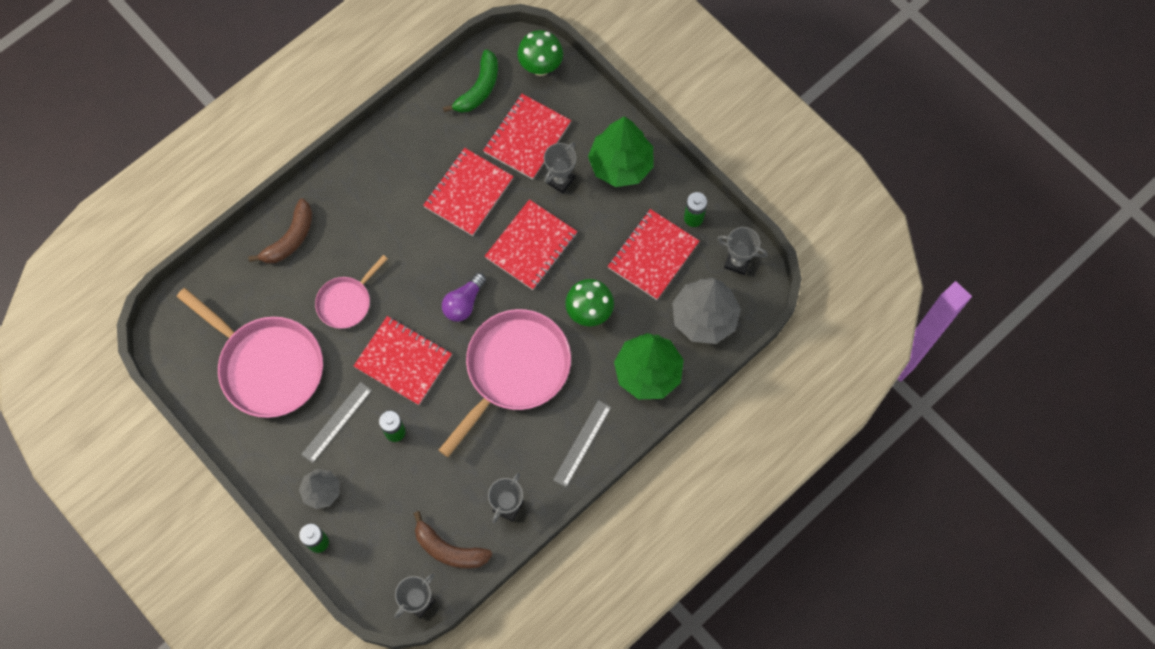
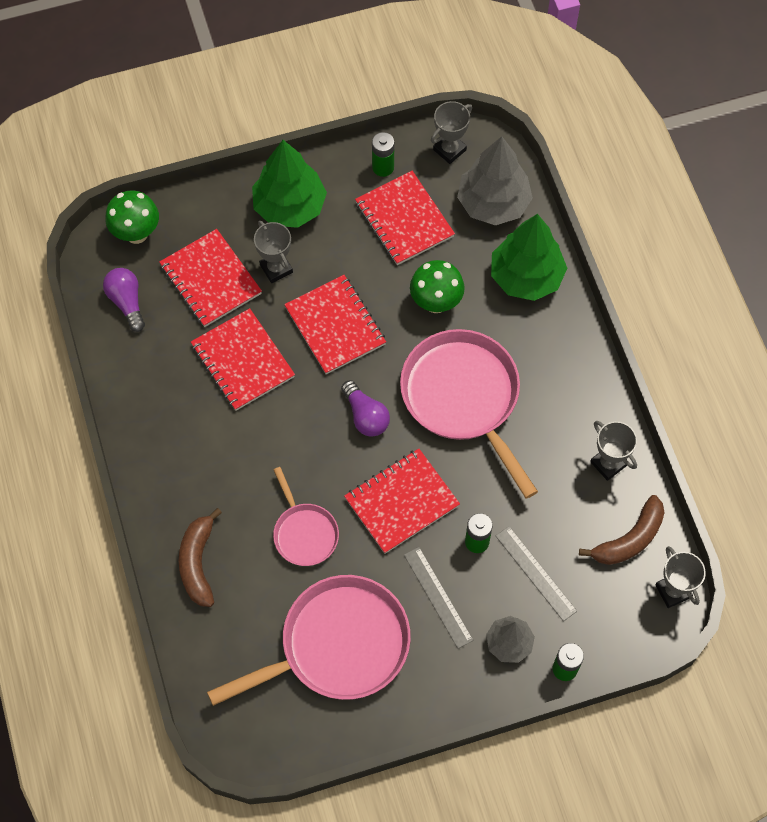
camera: 65 degrees left, 5 degrees down
brown banana [248,198,313,264] -> brown banana turned 150 degrees counterclockwise [179,508,222,607]
green banana [443,49,498,113] -> purple light bulb [103,268,145,332]
grey ruler [553,400,611,487] -> grey ruler moved to [496,526,577,621]

